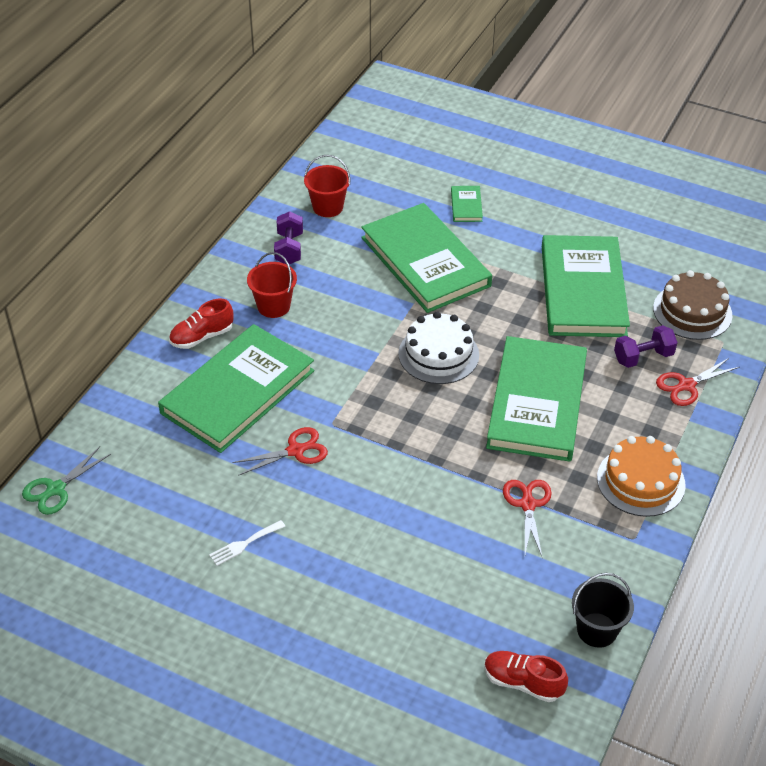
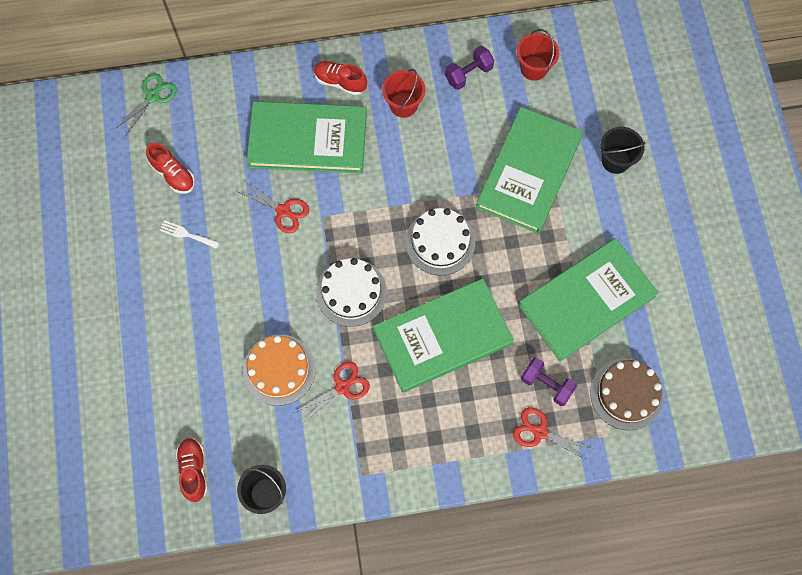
camera: 55 degrees right, 25 degrees up
green scissors [22,447,111,515] -> green scissors turned 120 degrees clockwise [116,73,177,135]
green book [451,186,483,222] -> black bucket [600,127,645,174]
orange cake [597,436,686,517] -> orange cake moved to [243,335,316,406]
none -> red shoe [146,143,195,193]
none -> white cake [316,258,387,327]

